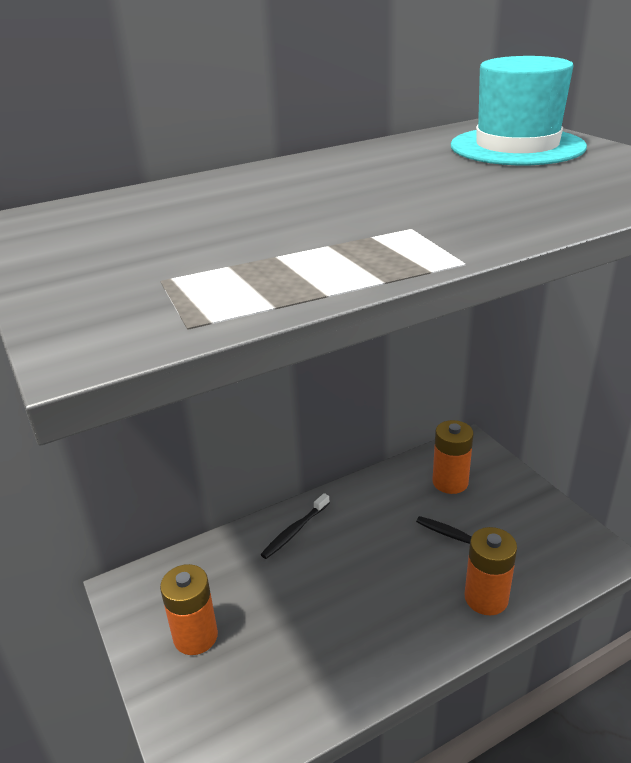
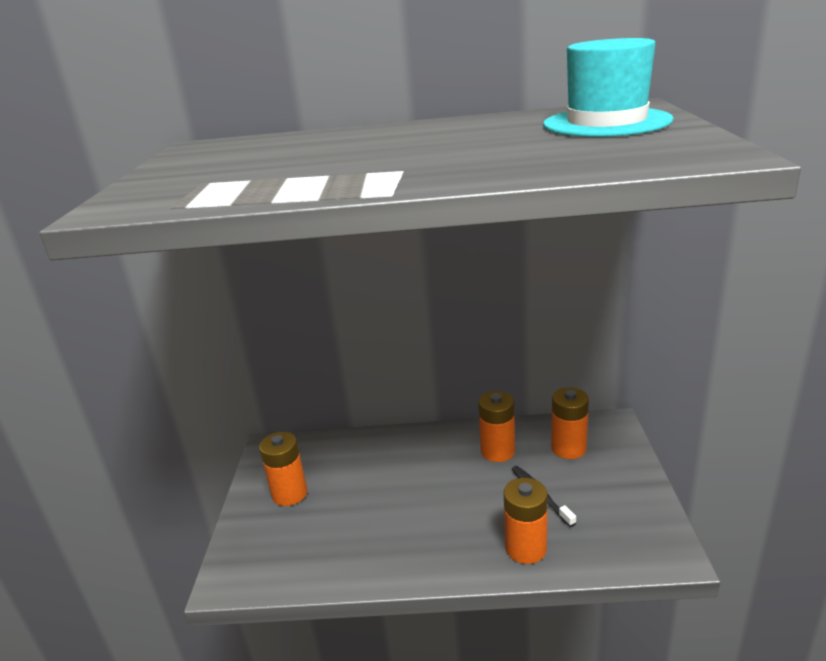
camera: 30 degrees right, 5 degrees down
black toothbrush [261,493,330,559] -> none
none -> orange battery [478,391,515,462]

